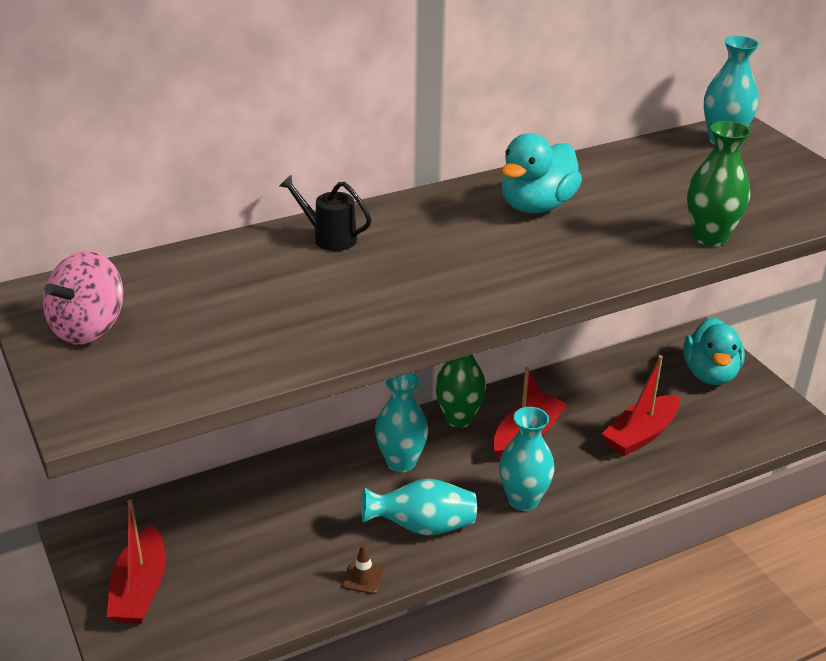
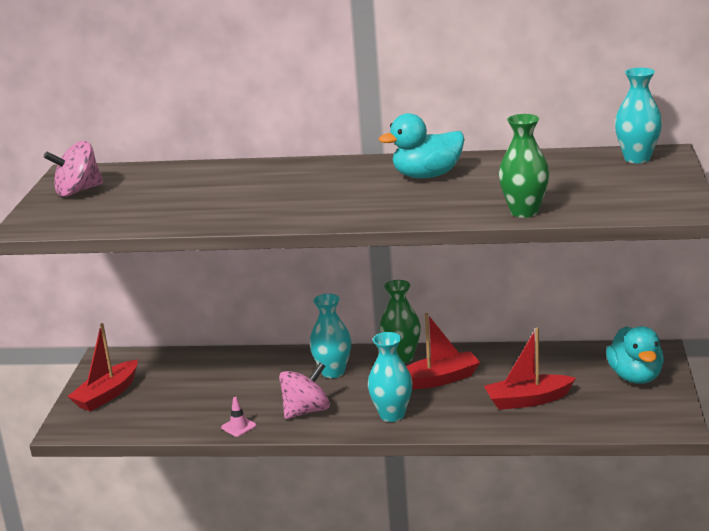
camera: 35 degrees right, 10 degrees down
black watering can [279,175,372,251] -> none
brown traffic cone [343,544,385,594] -> pink traffic cone [221,397,256,437]
turquoise vase [361,479,477,536] -> pink spinning top [279,363,330,419]
turquoise duck [683,318,745,385] -> turquoise duck turned 45 degrees counterclockwise [606,326,664,384]

